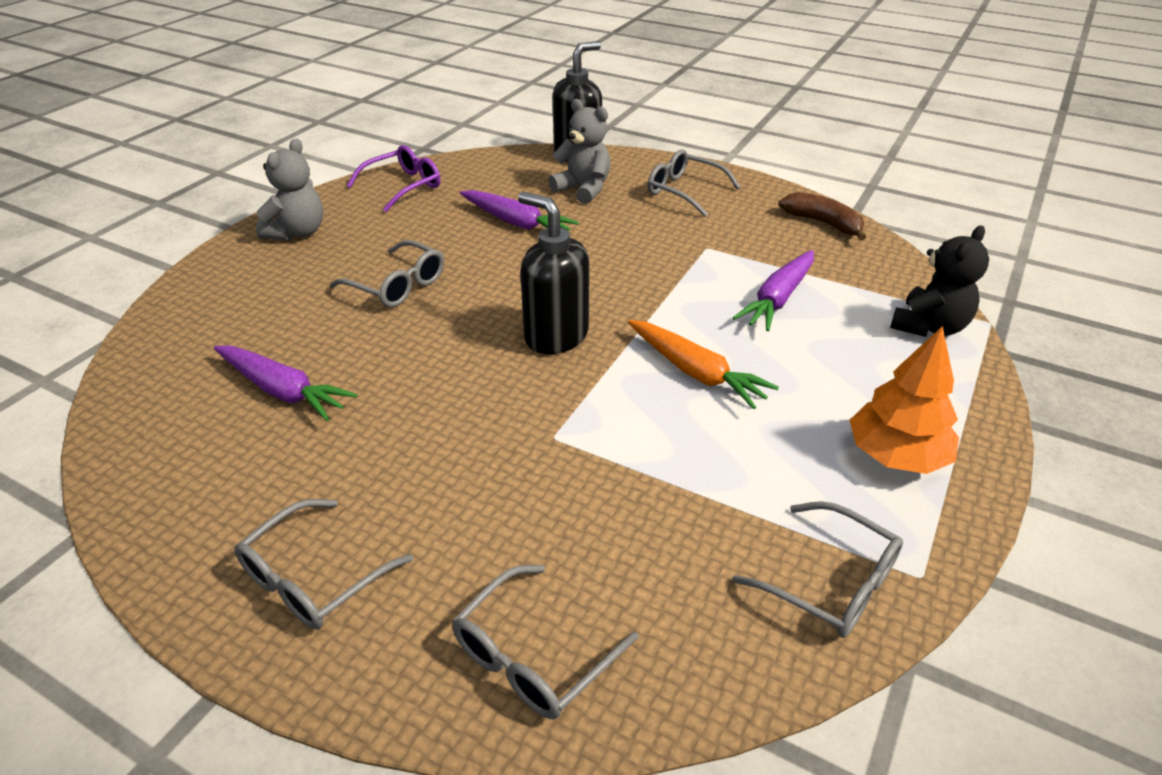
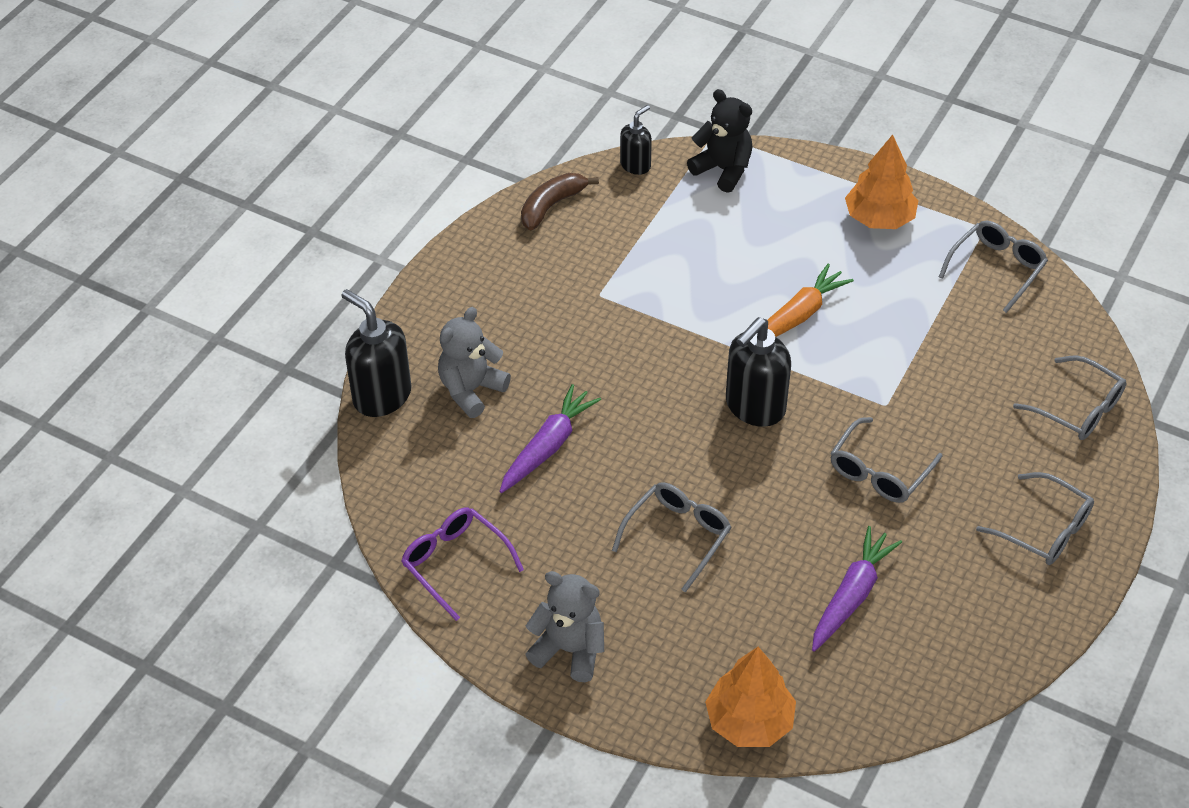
camera: 90 degrees left, 10 degrees up
grey glasses [648,149,740,217] -> grey glasses moved to [830,417,943,503]
purple carrot [733,250,814,331] -> none
none -> black soap dispenser [620,105,652,175]
none -> orange tree [705,647,796,747]

